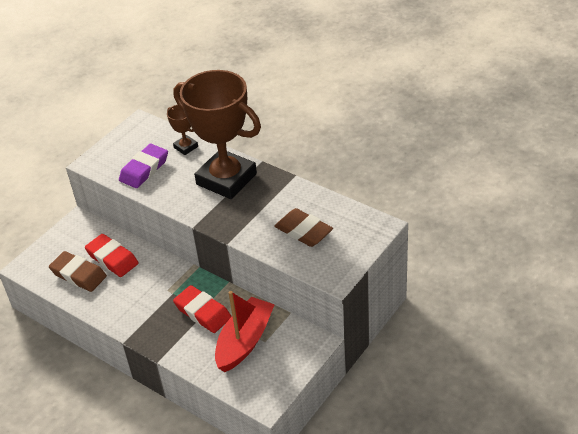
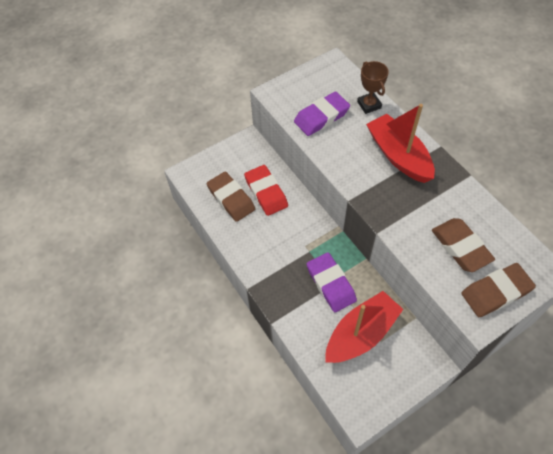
camera: 20 degrees right, 15 degrees up
red eraser [173,285,232,333] -> purple eraser [307,252,357,312]
brown trophy [174,70,261,199] -> red boat [366,104,435,183]
none -> brown eraser [461,263,536,317]

